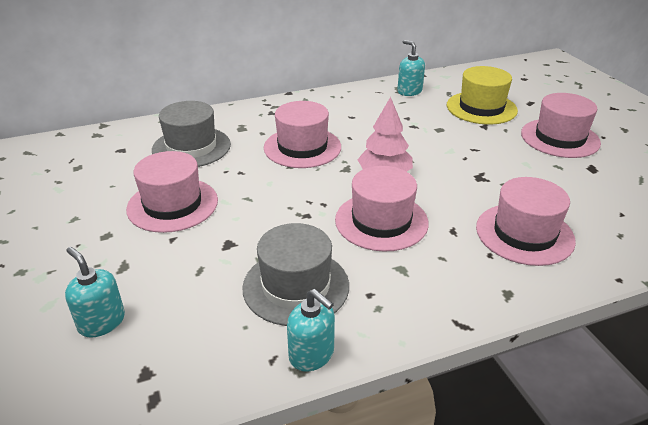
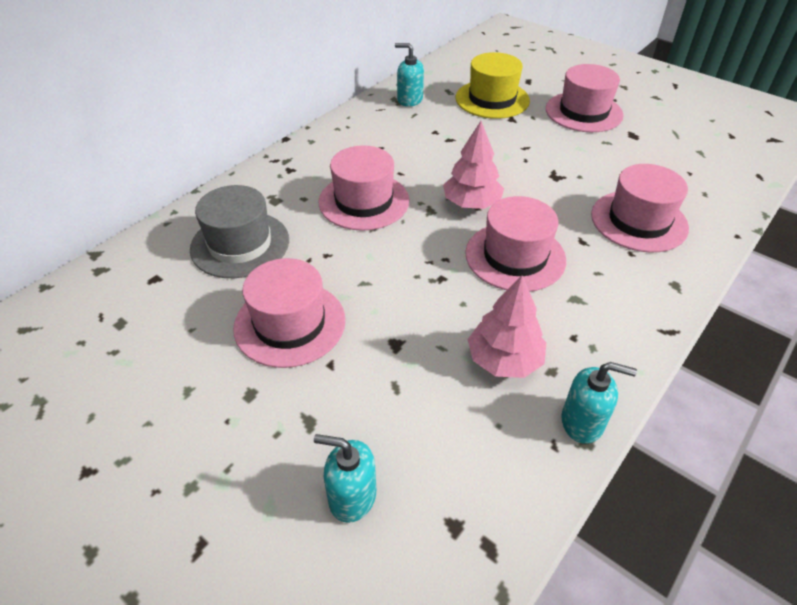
camera: 30 degrees left, 10 degrees up
grey hat [242,223,349,326] -> pink tree [468,276,546,378]

